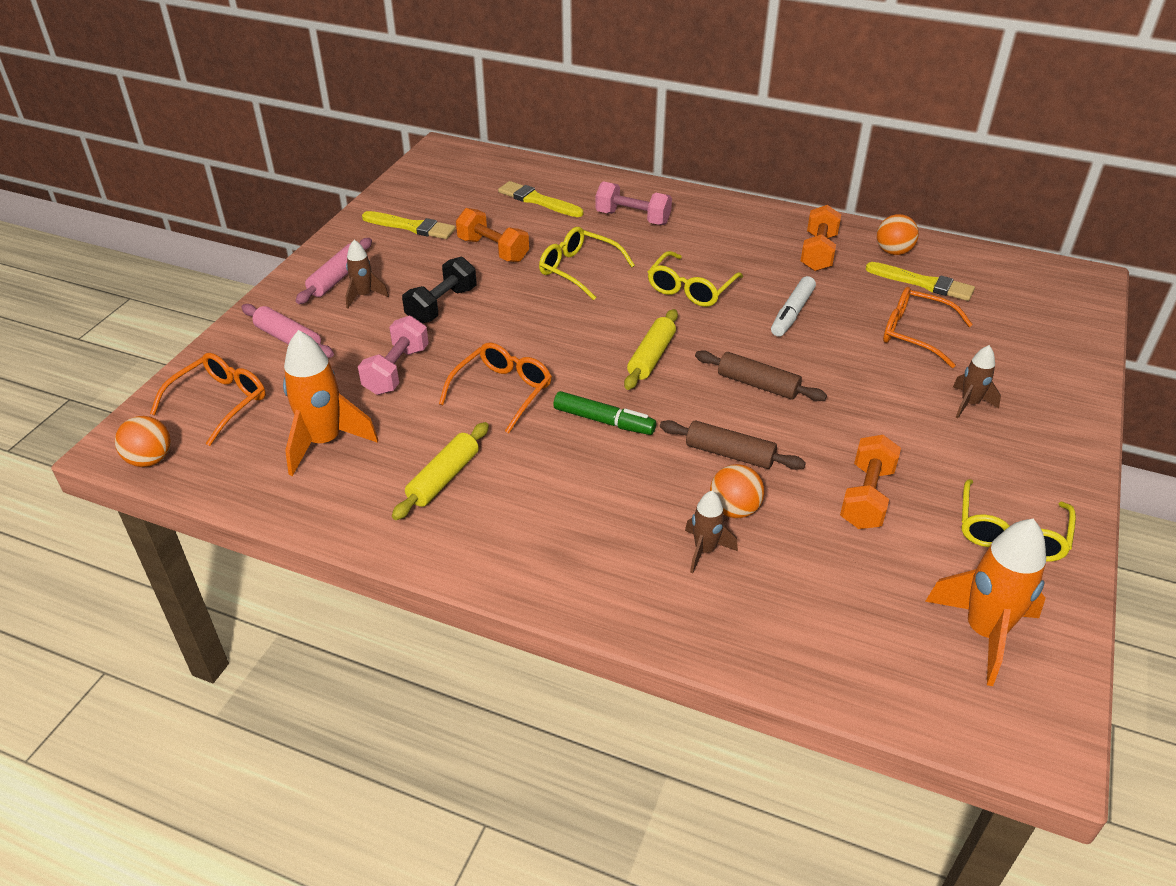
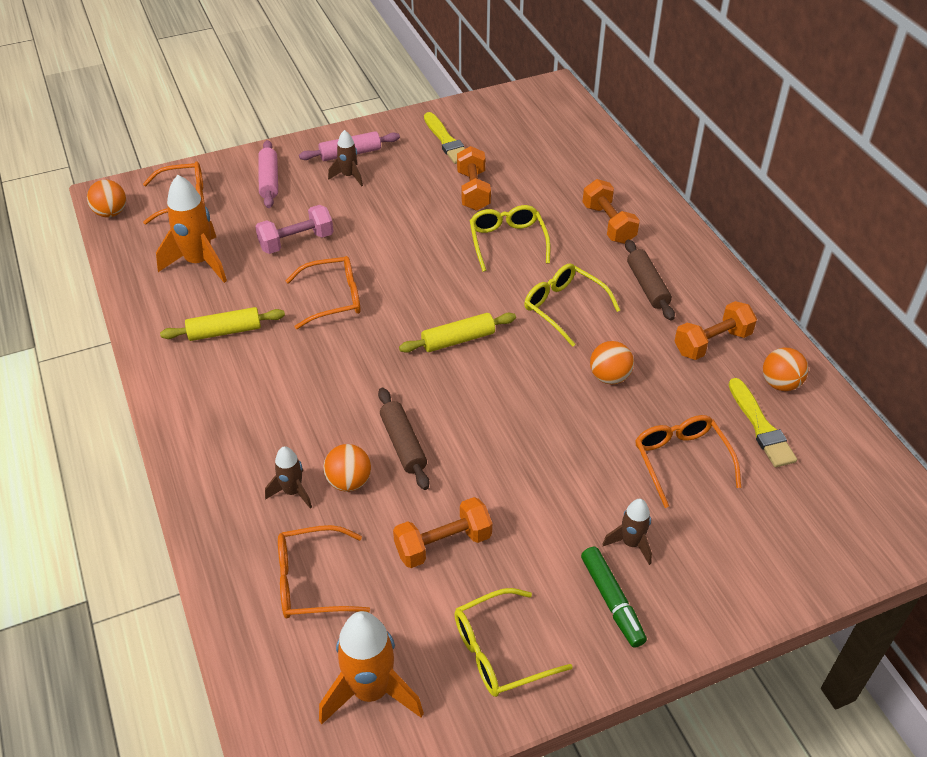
camera: 45 degrees right, 5 degrees up
black dumbbell [402,257,477,323] -> none
yellow brush [498,181,583,217] -> none
green marker [553,391,656,435] -> green marker moved to [581,547,647,648]
pink dumbbell [595,181,672,225] -> orange dumbbell [583,179,640,244]
yellow glasses [648,251,743,307] -> yellow glasses turned 60 degrees clockwise [524,263,620,347]
brown rolling pin [695,350,827,401] -> brown rolling pin moved to [625,239,675,321]
white marker [771,276,816,336] -> orange ball [590,341,634,384]
none -> orange glasses [278,525,370,618]

